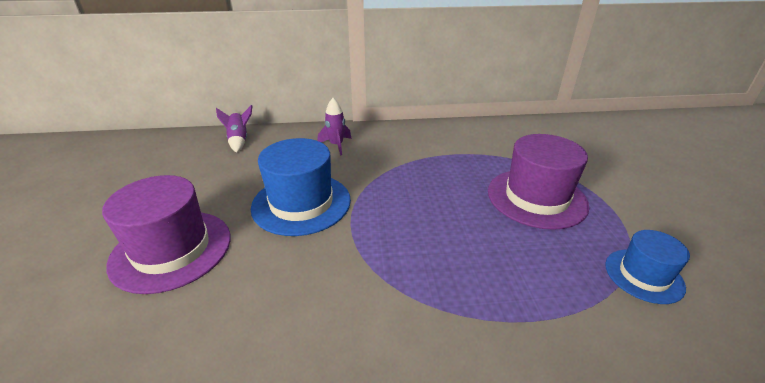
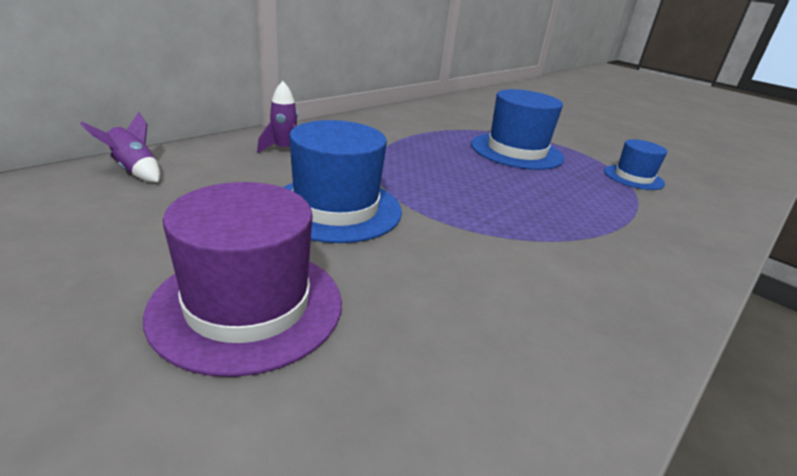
camera: 45 degrees left, 5 degrees down
purple hat [488,134,589,230] -> blue hat [471,89,564,170]

